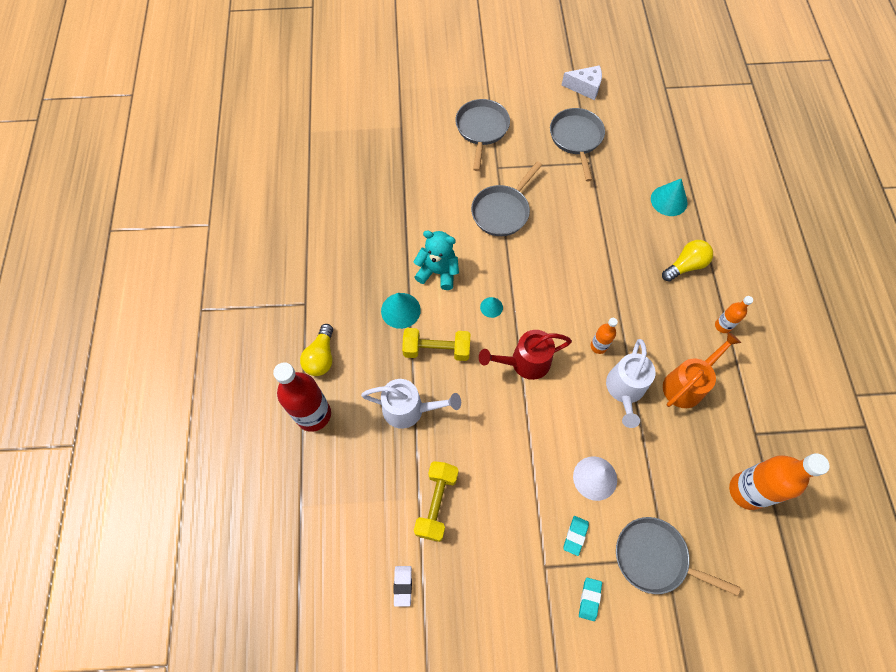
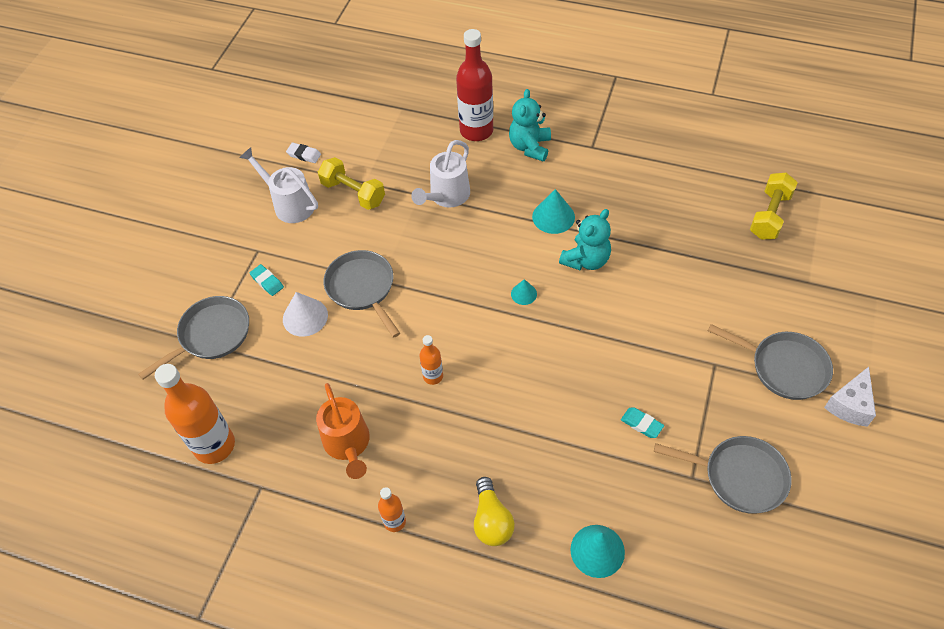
camera: 115 degrees right, 10 degrees down
yellow light bulb [300,324,333,376] -> turquoise teddy bear [509,89,551,162]
yellow dumbbell [402,328,470,361] -> yellow dumbbell moved to [750,173,798,239]
grey pan [471,161,542,236] -> grey pan moved to [323,250,400,338]
red watering can [479,330,572,380] -> none
white cheese [562,65,602,100] -> white cheese moved to [824,367,876,427]
turquoise eraser [579,578,602,621] -> turquoise eraser moved to [621,407,664,438]
white watering can [606,339,656,428] -> white watering can moved to [239,147,318,223]

